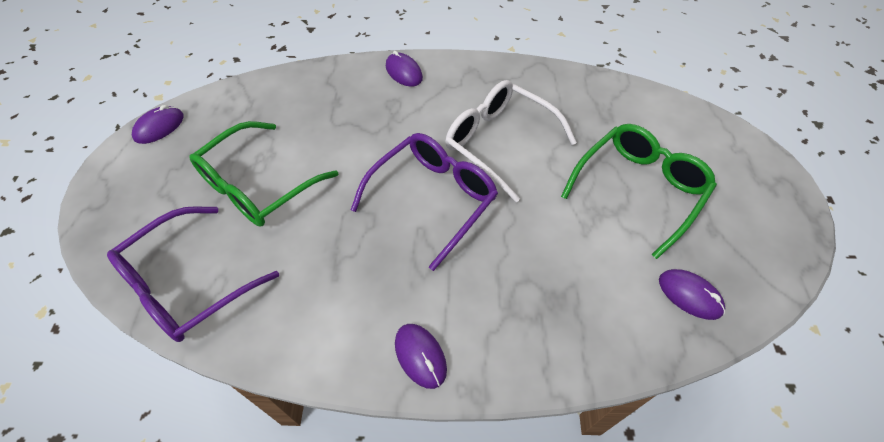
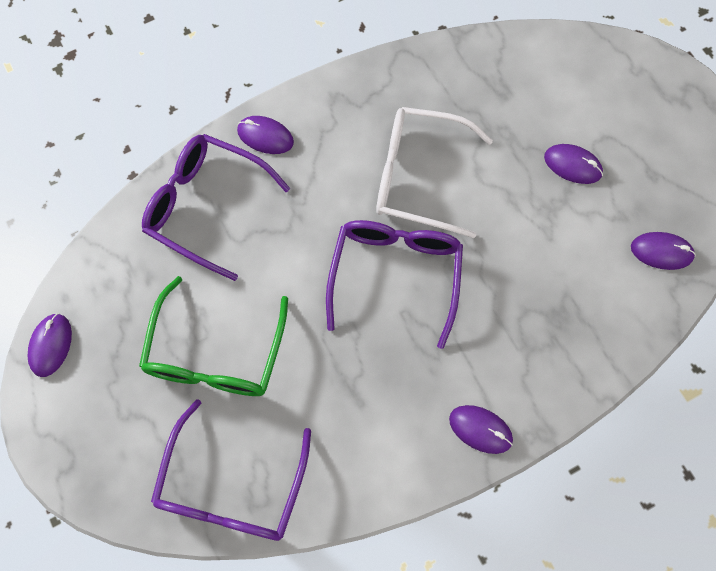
camera: 30 degrees left, 15 degrees up
green glasses [561,124,717,259] -> purple mouse [544,144,603,184]
none -> purple glasses [142,134,290,281]

